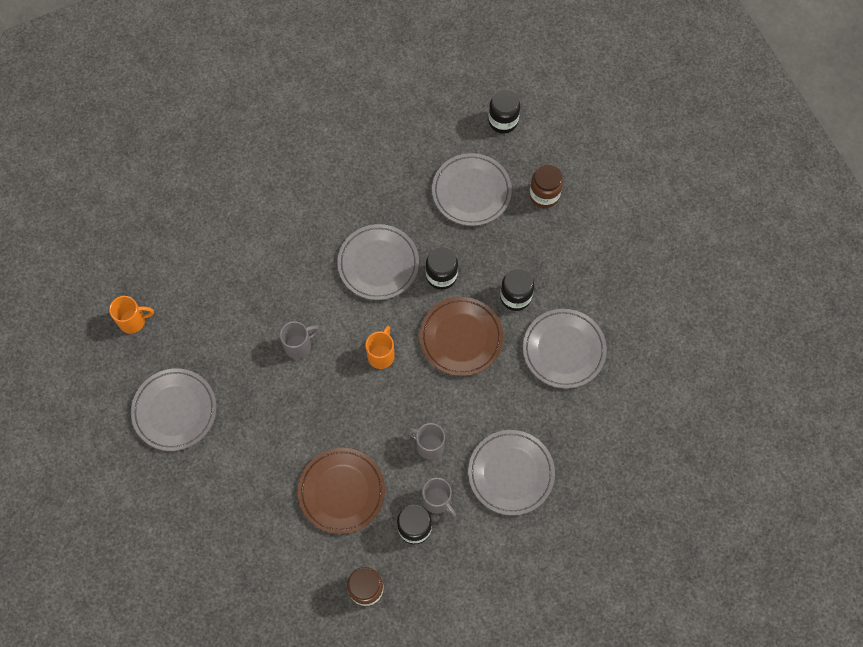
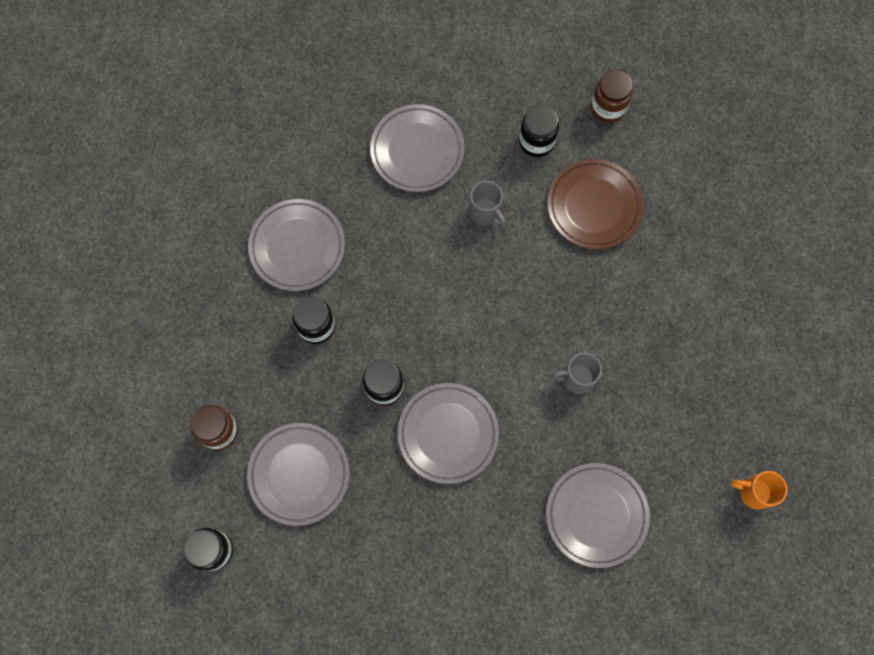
camera: 155 degrees left, 5 degrees up
grey plate [131,368,217,451] -> grey plate moved to [546,463,650,568]
orange mug [366,326,395,369] -> none
brown plate [420,297,503,376] -> none
grey mug [422,478,456,517] -> none

